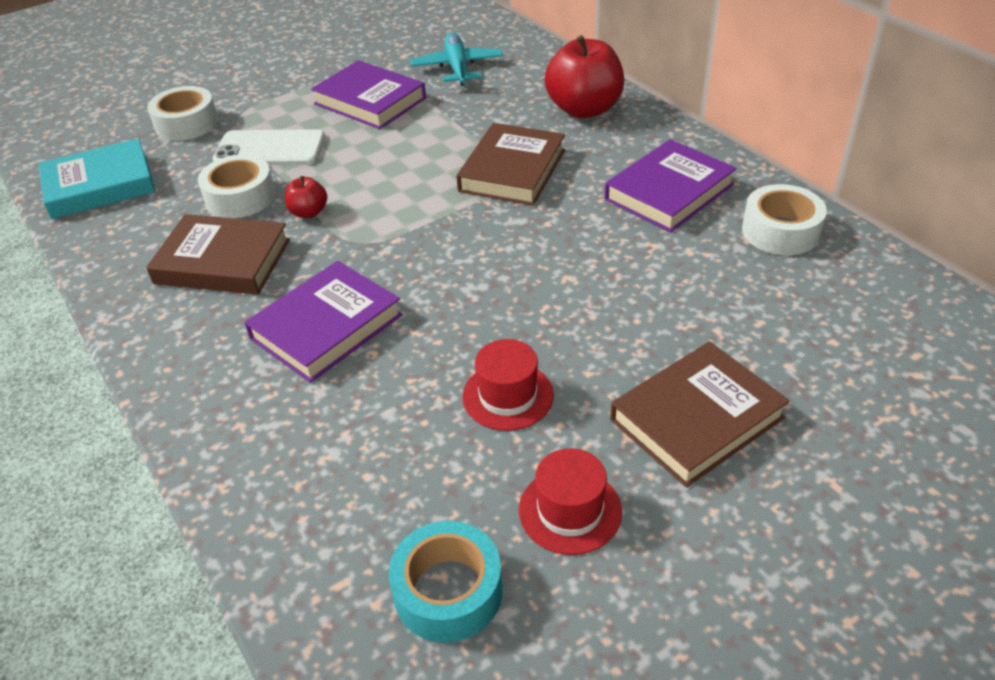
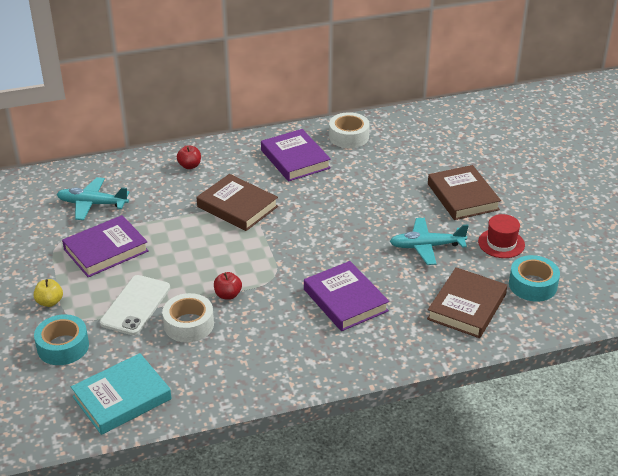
camera: 75 degrees left, 5 degrees down
turquoise book [39,138,156,219] -> turquoise book turned 60 degrees clockwise [71,353,172,435]
brown book [146,214,290,294] -> brown book moved to [427,267,507,338]
white tape [147,86,218,141] -> turquoise tape [34,314,89,365]
red hat [462,339,554,431] -> turquoise plane [389,218,469,265]
red apple [545,35,624,118] -> red apple [177,145,201,169], size x0.48
none -> yellow apple [34,279,63,307]

